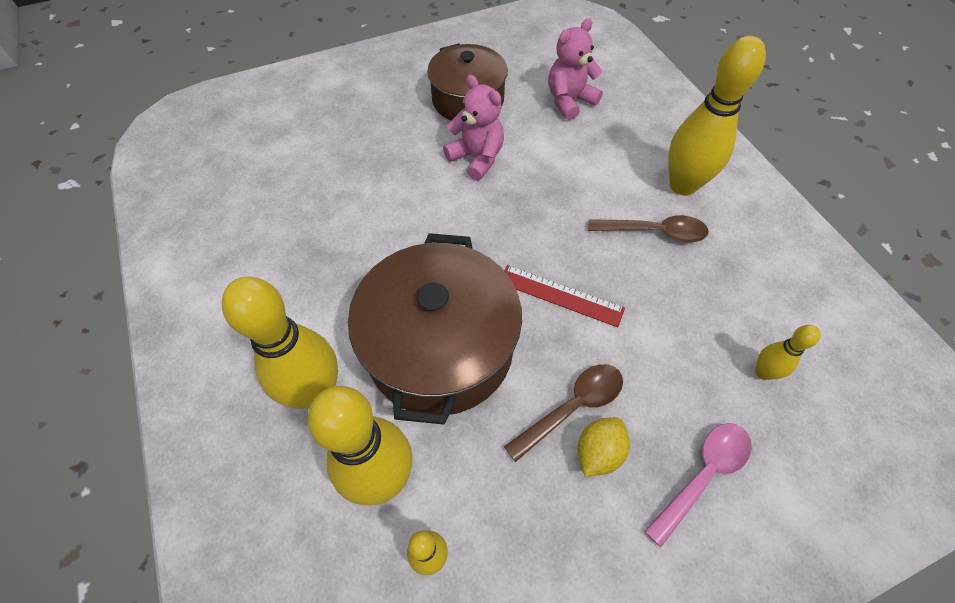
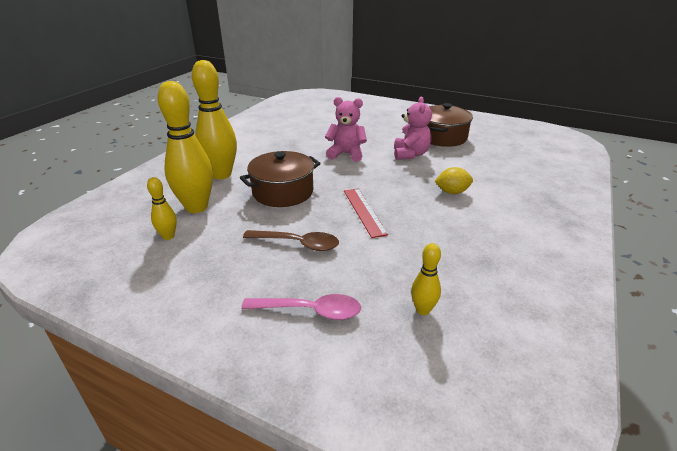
camera: 50 degrees right, 25 degrees down
brown pot [348,233,522,425] -> brown pot [240,151,321,207], size x0.67
pink teddy bear [548,18,603,120] -> pink teddy bear moved to [325,97,367,162]
yellow lemon [577,417,630,476] -> yellow lemon moved to [435,167,473,194]
brown spoon [588,215,709,242] -> none
yellow bowling pin [668,36,766,196] -> none

